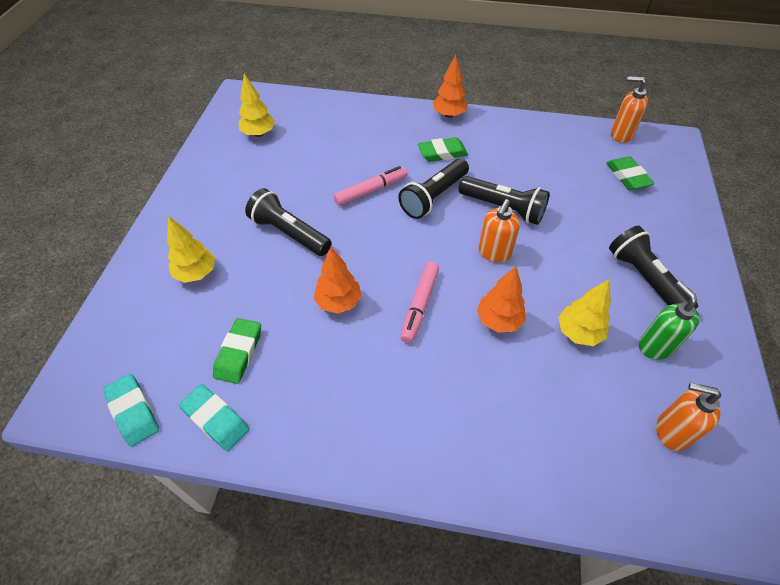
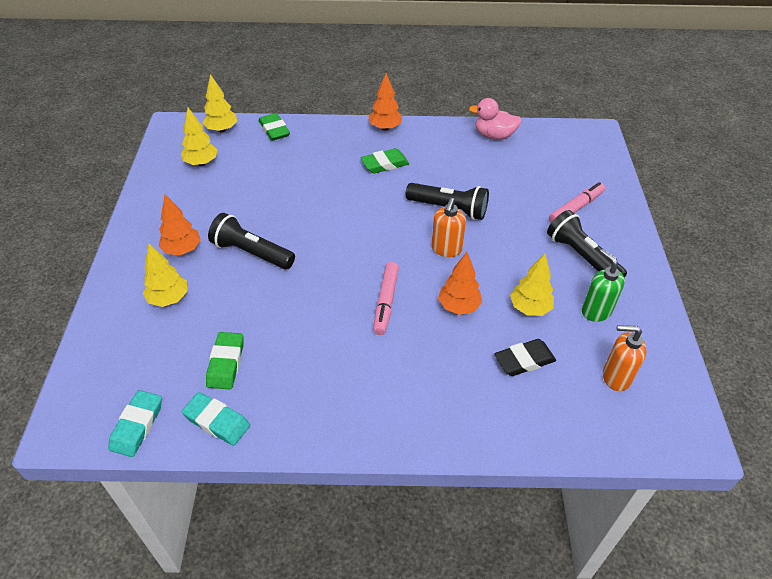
camera: 10 degrees left, 5 degrees down
turquoise eraser [103,374,159,447] -> turquoise eraser turned 60 degrees clockwise [108,390,162,457]
orange tree [314,247,362,314] -> orange tree moved to [159,194,201,255]
pink marker [333,166,407,206] -> pink marker moved to [549,182,605,223]
black flashlight [398,158,469,219] -> none
green eraser [606,156,655,190] -> green eraser moved to [259,113,290,141]
orange soap dispenser [611,76,648,143] -> none
none -> yellow tree [203,74,237,132]
none -> pink duck [469,98,522,140]
none -> black eraser [494,339,556,376]

